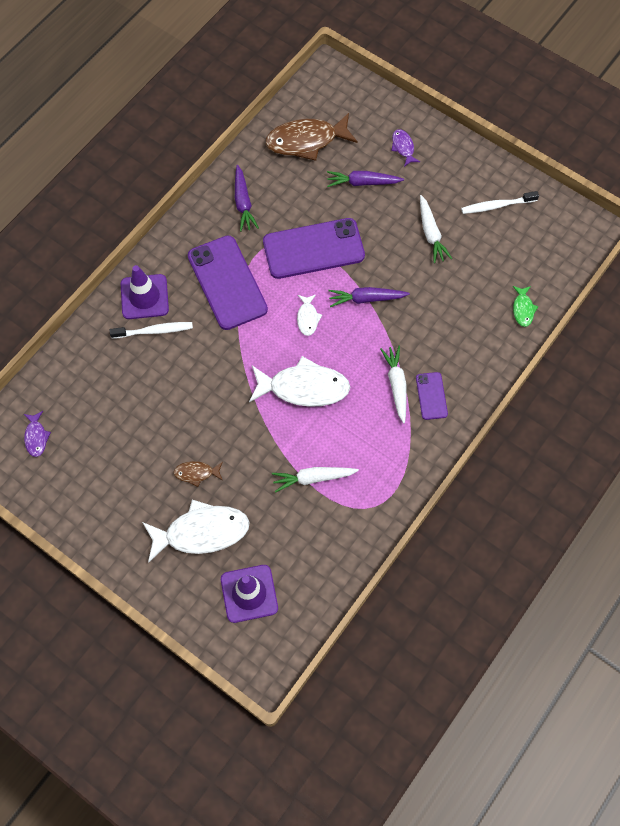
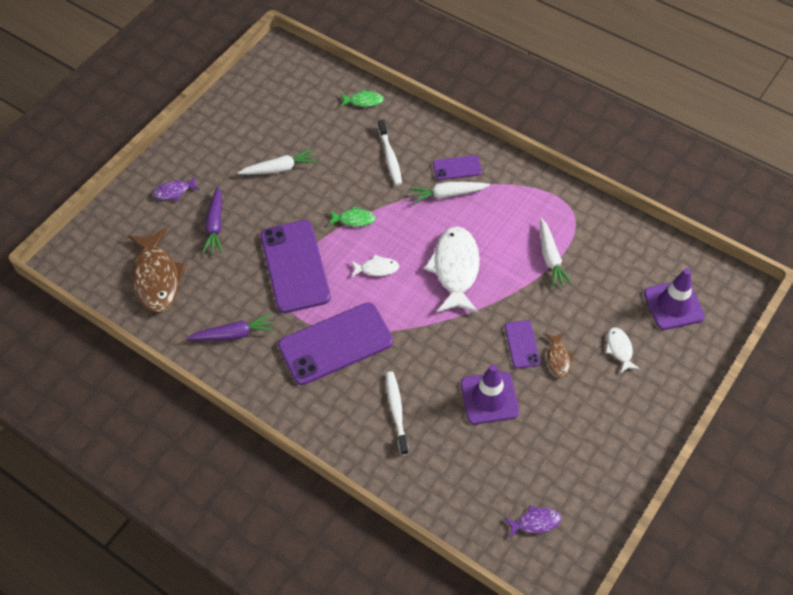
camera: 90 degrees left, 10 degrees down
purple traffic cone [121,265,169,319] -> purple traffic cone moved to [461,364,519,424]
white fish [142,500,250,563] -> white fish [606,327,640,373], size x0.48
purple carrot [328,287,410,307] -> green fish [329,206,376,227]
white toothbrush [461,191,539,214] -> white toothbrush moved to [378,120,402,185]
none -> purple phone [505,320,540,369]

